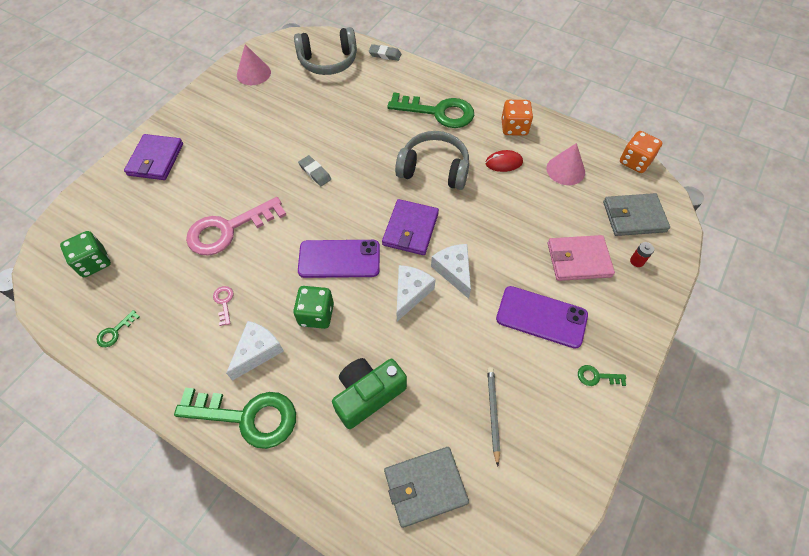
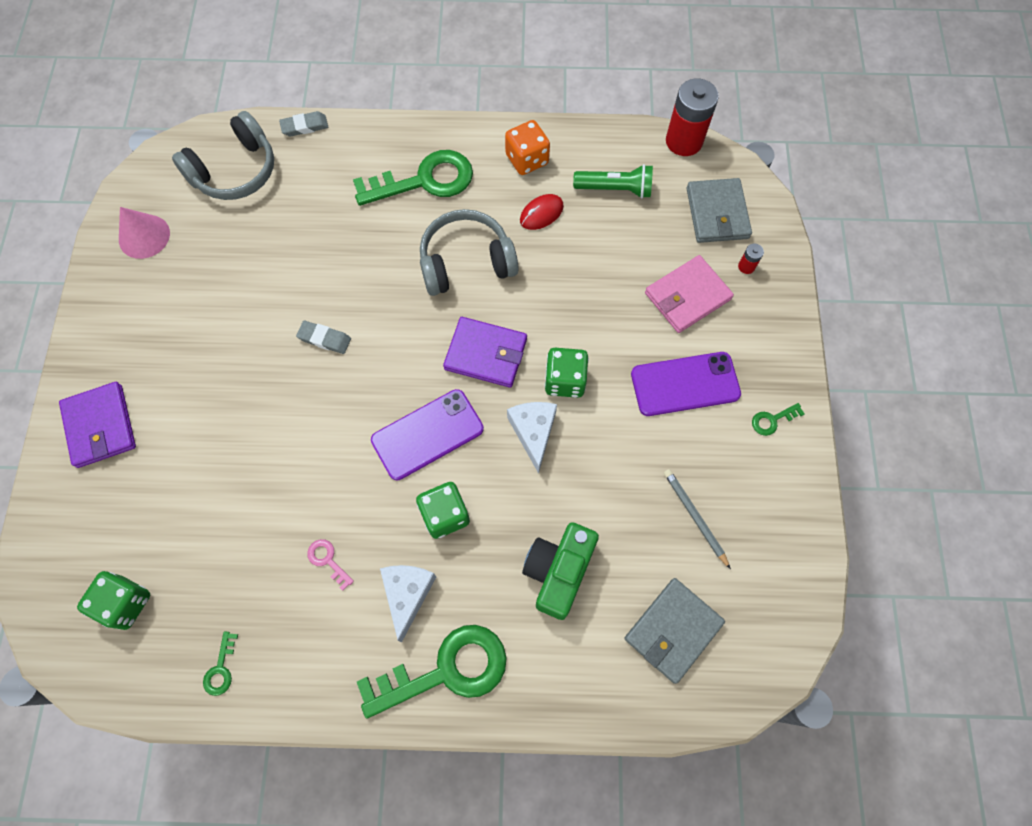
camera: 30 degrees left, 10 degrees up
pink key [186,197,286,256] -> none
purple wallet [382,199,439,255] -> purple wallet turned 60 degrees counterclockwise [443,317,527,388]
white cheese [431,244,471,299] -> green dice [545,348,589,398]
pink cone [546,143,585,185] -> green flashlight [573,164,653,198]
grey wallet [603,193,670,236] -> grey wallet turned 60 degrees counterclockwise [686,178,752,243]
orange dice [620,131,662,173] -> red battery [666,78,719,156]

